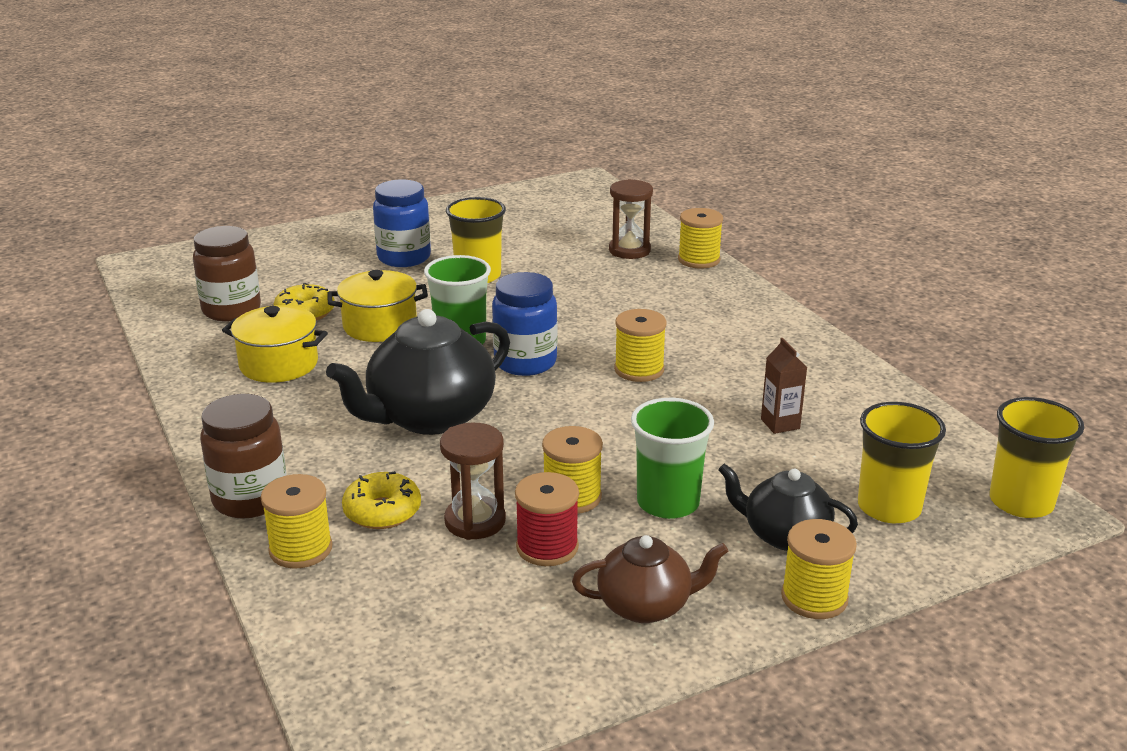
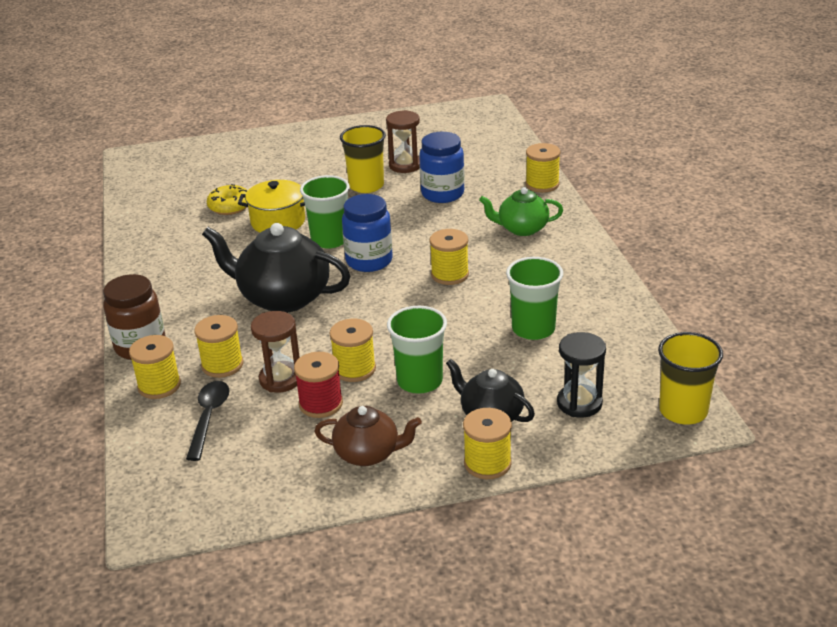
camera: 15 degrees right, 5 degrees up
brown jar [193,226,261,321] -> none
yellow pot [222,305,328,383] -> none
black teapot [326,309,510,435] -> black teapot turned 45 degrees clockwise [202,223,350,313]
yellow donut [342,471,421,529] -> yellow spool [194,315,243,378]
blue jar [373,180,431,267] -> blue jar moved to [419,132,465,203]
brown hourglass [609,179,653,259] -> brown hourglass moved to [386,110,420,173]
brown carton [761,338,807,434] -> green cup [506,257,563,340]
yellow cup [858,402,946,523] -> black hourglass [557,332,606,418]
none -> black spoon [186,381,230,461]
none -> green teapot [479,187,563,236]

